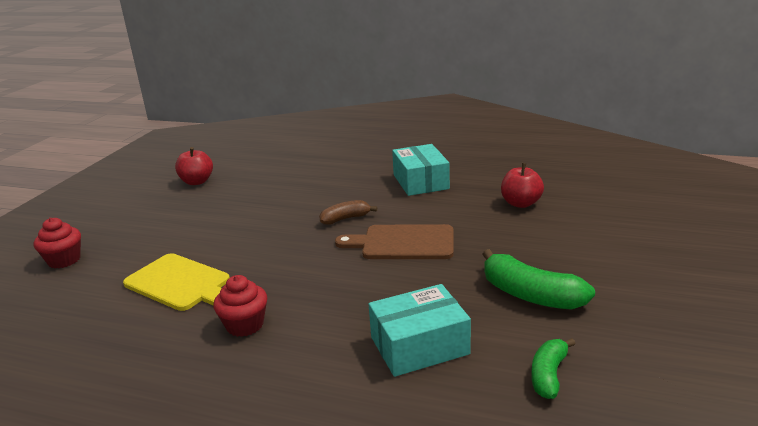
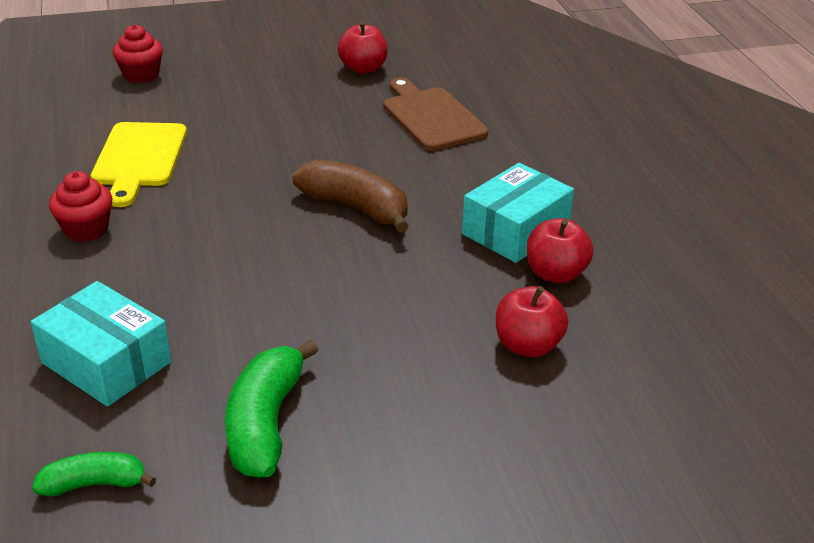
camera: 55 degrees right, 10 degrees up
brown banana [319,200,377,225] -> brown banana [292,160,408,232], size x1.67
brown cutting board [335,224,454,259] -> brown cutting board moved to [383,78,489,151]
none -> red apple [527,218,594,283]

